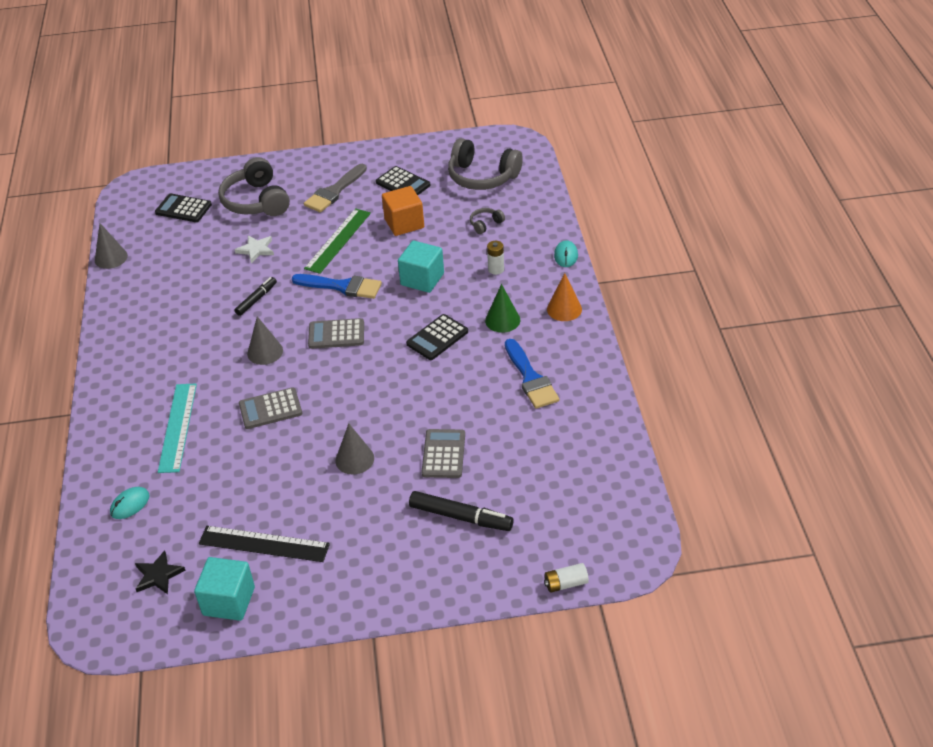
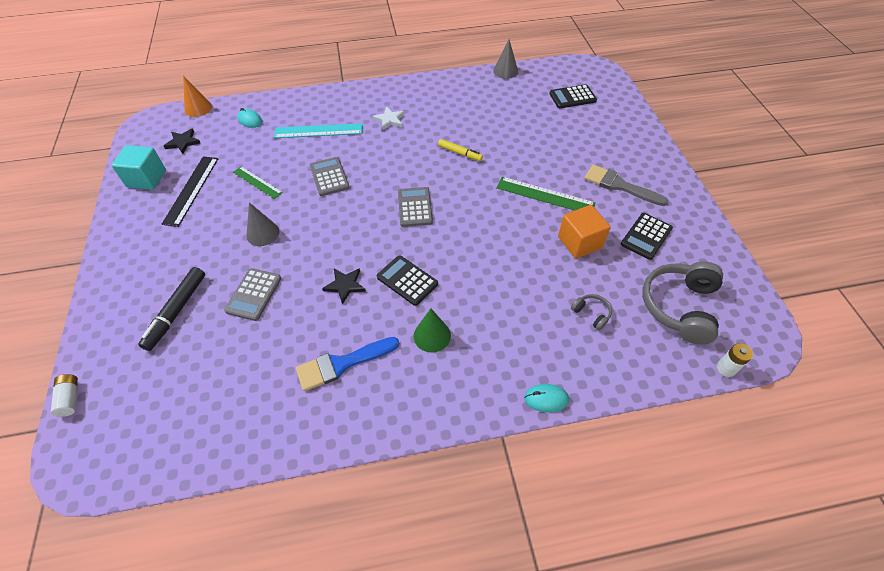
camera: 85 degrees right, 10 degrees up
black calculator [155,193,212,222] -> black calculator turned 120 degrees counterclockwise [549,84,597,108]
grey headphones [218,157,290,216] -> none
white star [235,235,274,263] -> white star moved to [372,106,405,131]
black marker [235,277,277,316] -> yellow marker [438,139,483,161]
grey cone [247,316,283,365] -> none
blue brush [292,274,382,299] -> none
turquoise cube [398,241,444,293] -> none
grey calculator [421,429,465,478] -> grey calculator turned 105 degrees clockwise [224,268,281,321]
white battery [487,241,504,275] -> white battery moved to [717,343,753,377]
orange cone [547,273,582,321] -> orange cone moved to [183,76,212,117]
none -> green ruler [233,166,283,199]
none -> black star [322,268,366,305]

